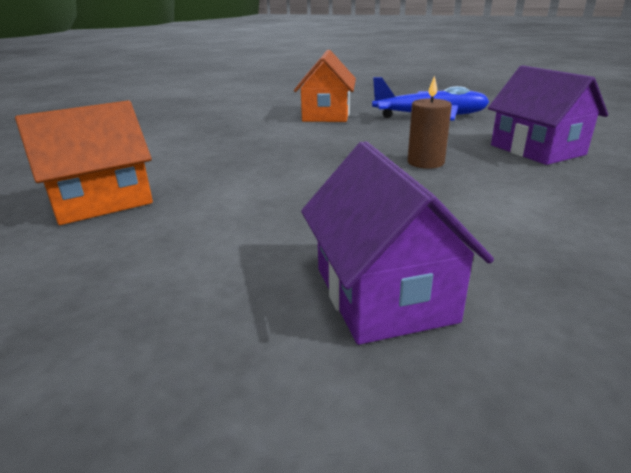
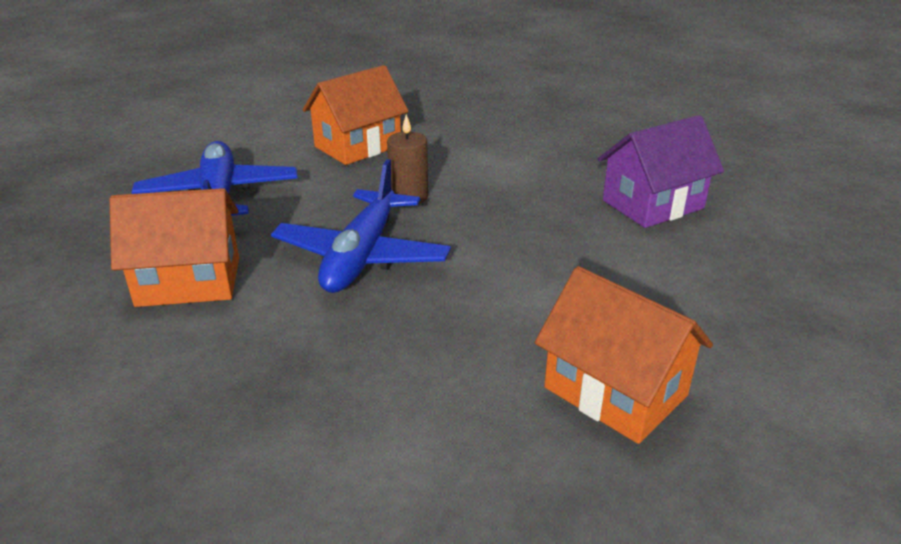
camera: 105 degrees left, 5 degrees up
purple house [488,65,608,165] -> orange house [303,65,409,165]
none -> blue plane [271,159,451,293]

